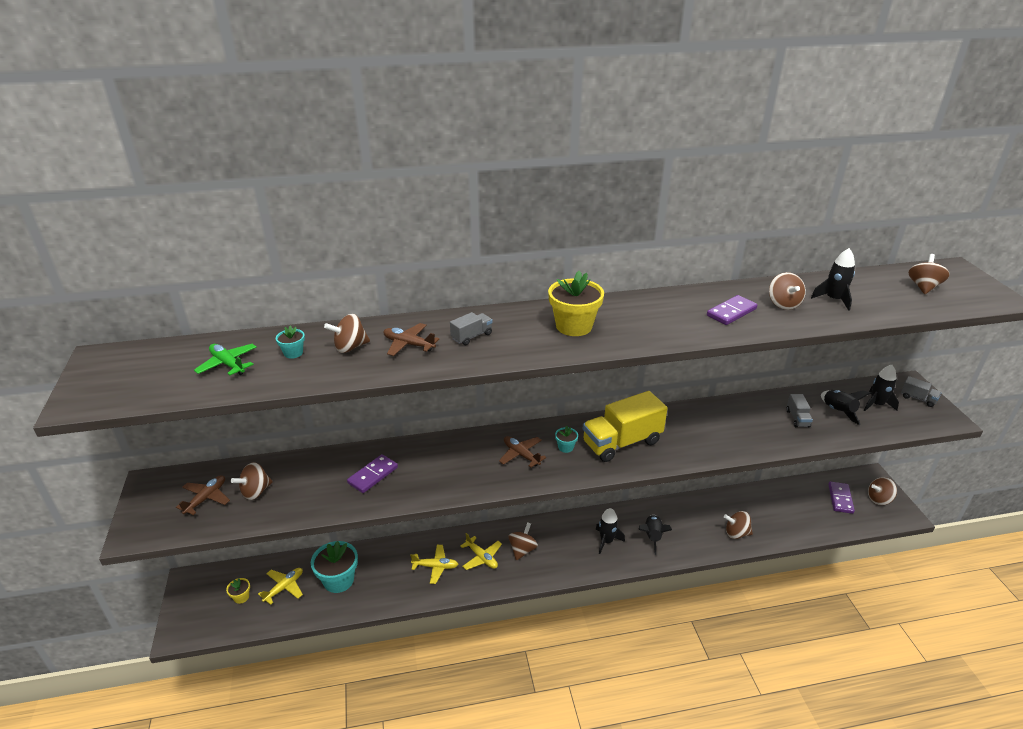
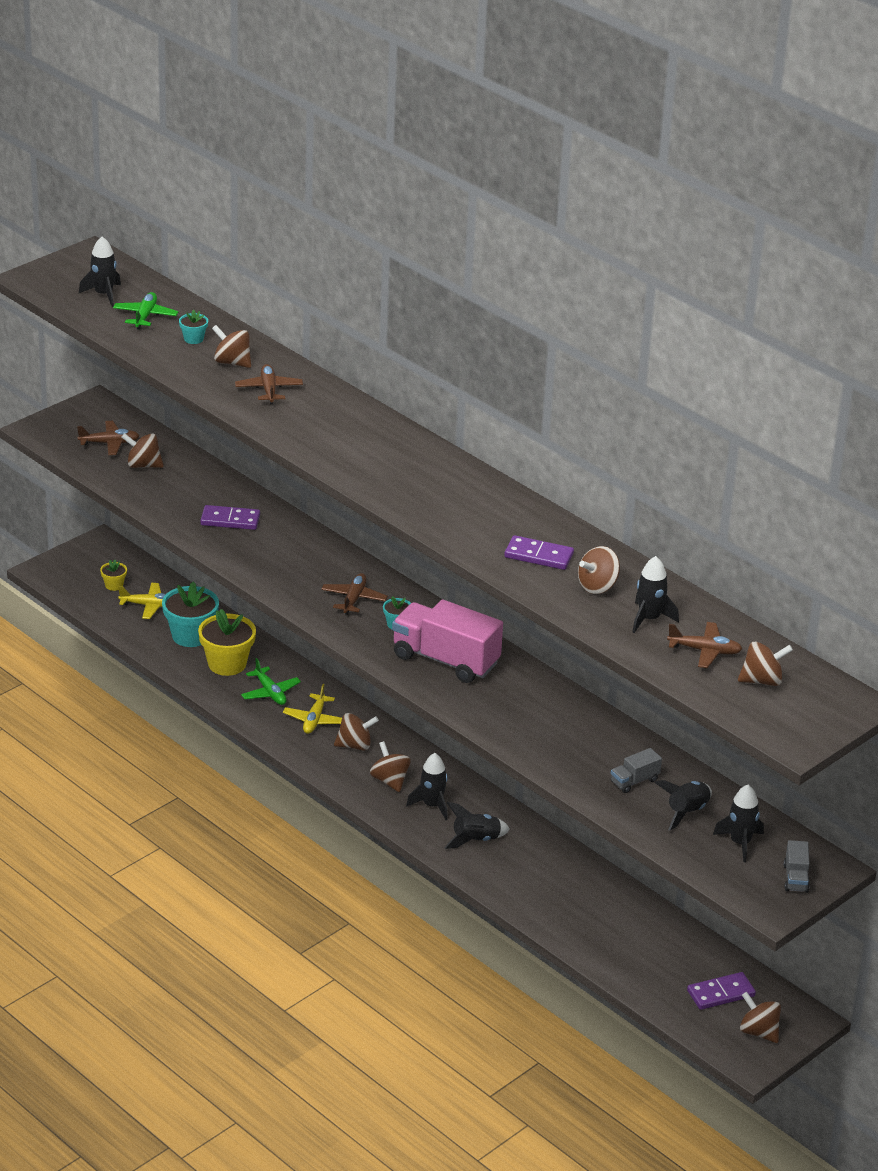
camera: 55 degrees right, 0 degrees up
yellow plane [410,545,458,584] -> green plane [241,658,301,705]
grey truck [450,312,492,345] -> none
yellow flower pot [548,271,604,336] -> yellow flower pot moved to [198,609,256,676]
yellow truck [583,391,668,462] -> pink truck [392,599,503,683]
brown spinning top [724,511,753,539] -> brown spinning top moved to [370,741,411,792]
none -> black rocket [79,236,121,307]
none -> brown plane [667,622,742,668]

